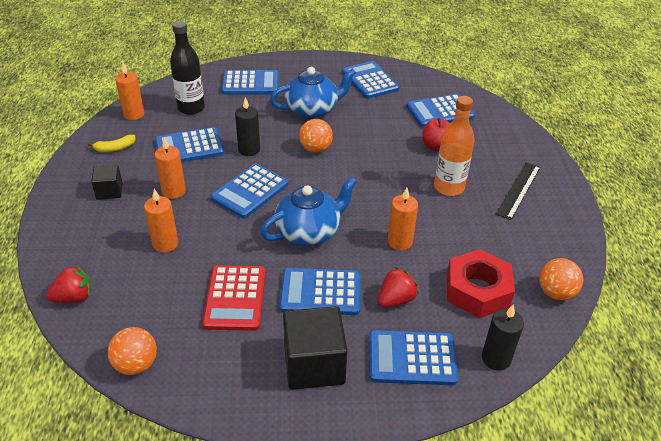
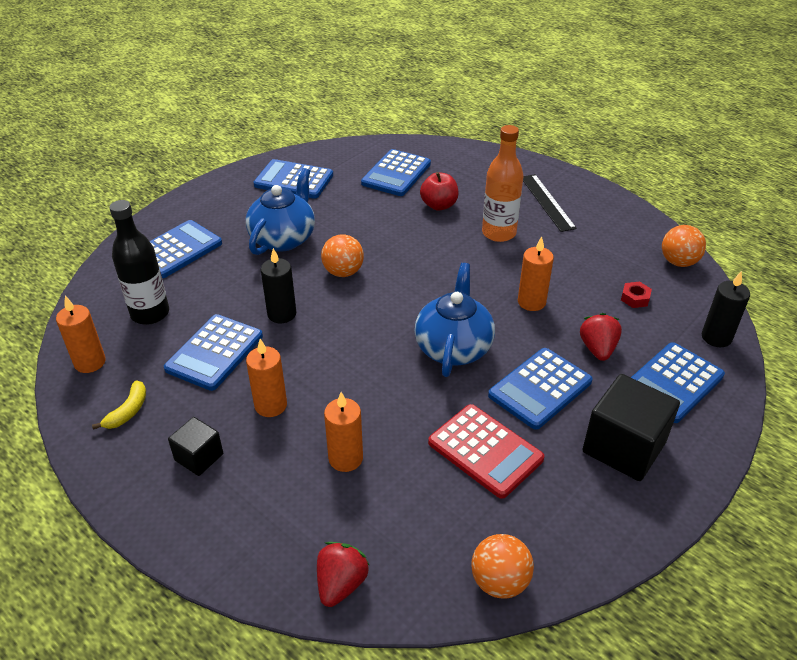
camera: 45 degrees left, 0 degrees up
blue calculator [211,163,288,218] -> none
red nut [447,249,515,318] -> red nut [621,281,652,308], size x0.41

